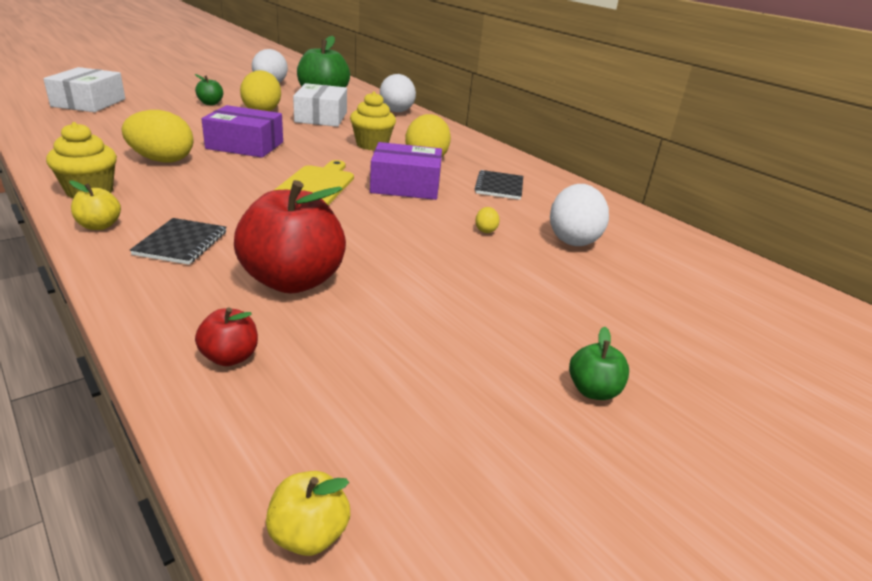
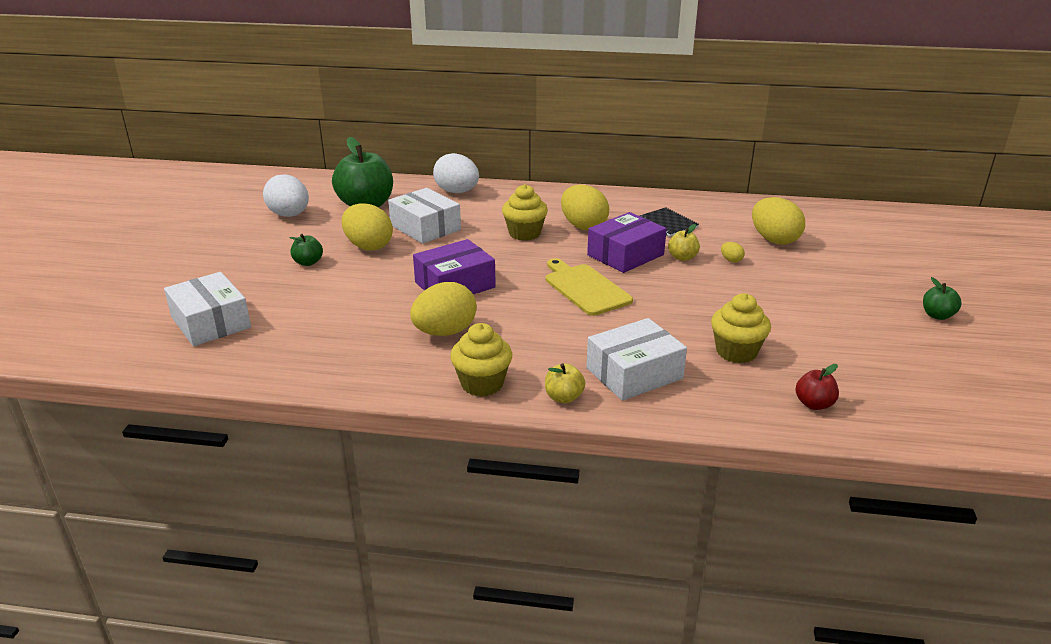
camera: 40 degrees left, 0 degrees up
black notebook [130,218,226,265] -> white box [586,318,687,401]
red apple [234,180,346,293] -> yellow cupcake [711,293,771,363]
yellow apple [266,471,350,556] -> yellow apple moved to [668,224,700,261]
white egg [550,184,609,246] -> yellow egg [752,197,805,244]

